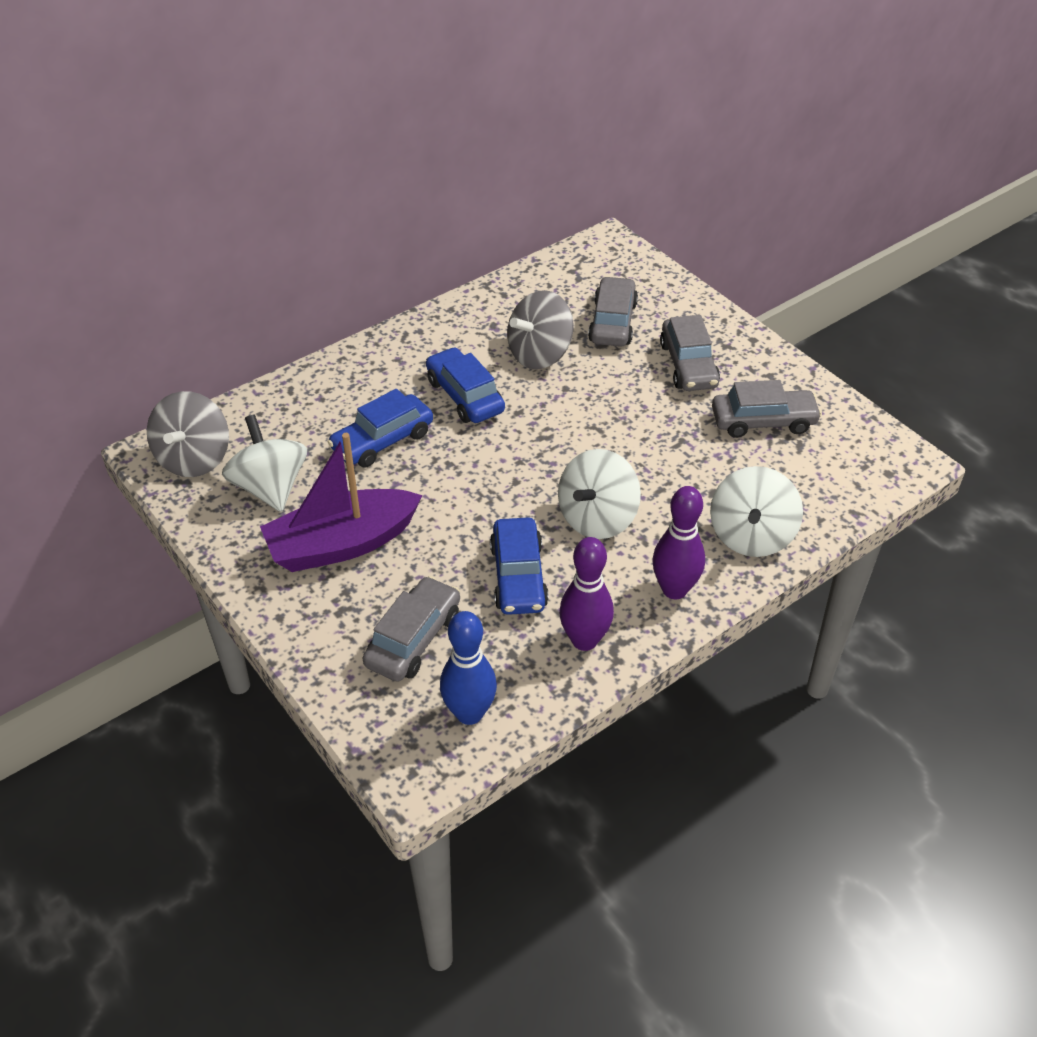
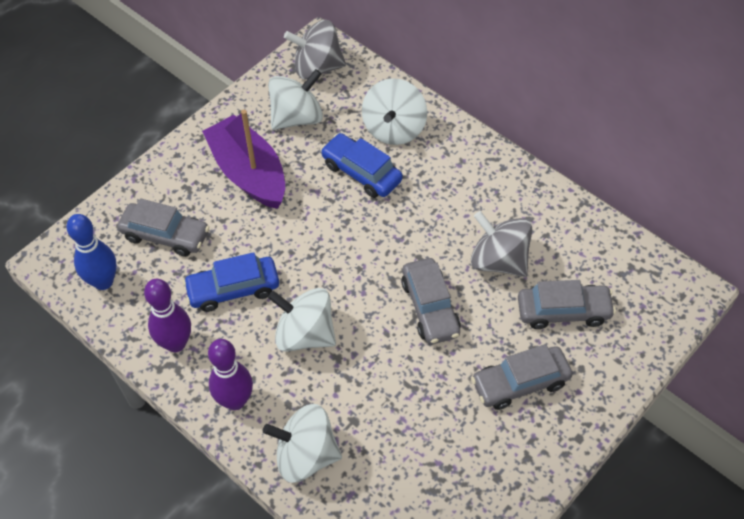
camera: 80 degrees right, 10 degrees up
blue car [426,347,505,423] -> none
grey car [712,380,822,438] -> grey car moved to [401,258,461,344]
none -> white spinning top [362,78,427,145]

